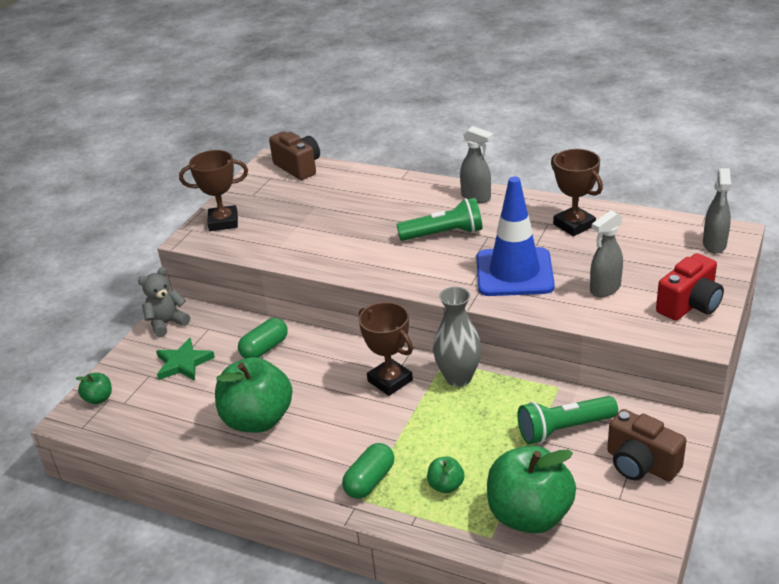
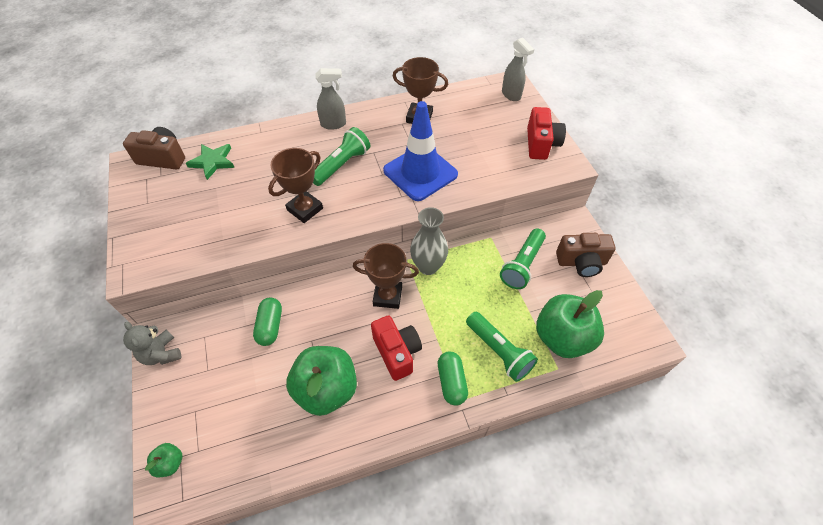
camera: 45 degrees left, 20 degrees up
grey teddy bear [138,267,190,337] -> grey teddy bear turned 45 degrees counterclockwise [123,321,181,365]
green star [156,338,215,380] -> green star moved to [186,144,234,180]
brown trophy [179,150,248,231] -> brown trophy moved to [268,148,323,223]
green apple [427,457,464,493] -> green flashlight [466,312,538,382]
grey spray bottle [590,210,623,297] -> none
none -> red camera [371,315,422,381]

